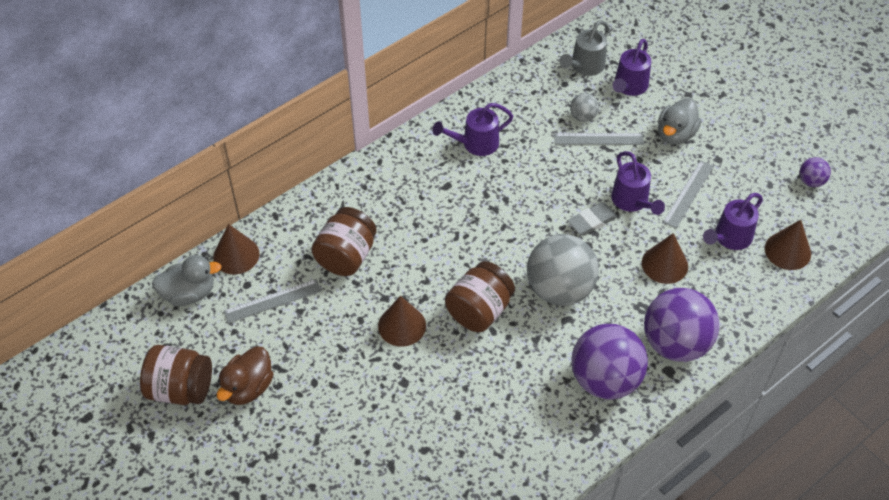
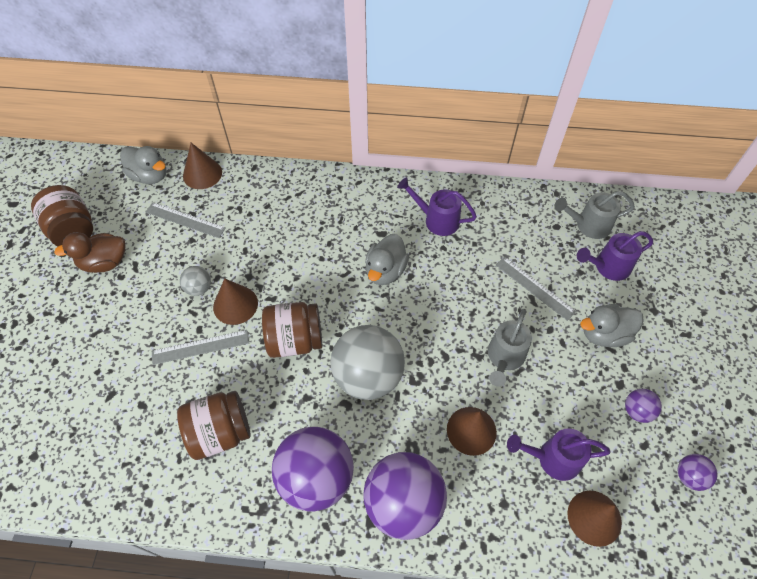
camera: 45 degrees right, 5 degrees up
brown jar [311,207,377,276] -> brown jar moved to [177,391,251,460]
grey eraser [568,202,617,236] -> none
grey ball [570,93,599,122] -> grey ball moved to [180,266,211,296]
purple watering can [611,151,665,215] -> grey watering can [488,309,532,387]
grey ruler [663,160,714,229] -> grey ruler moved to [152,330,249,365]
none -> grey duck [365,234,409,285]
none -> purple ball [625,389,662,423]

